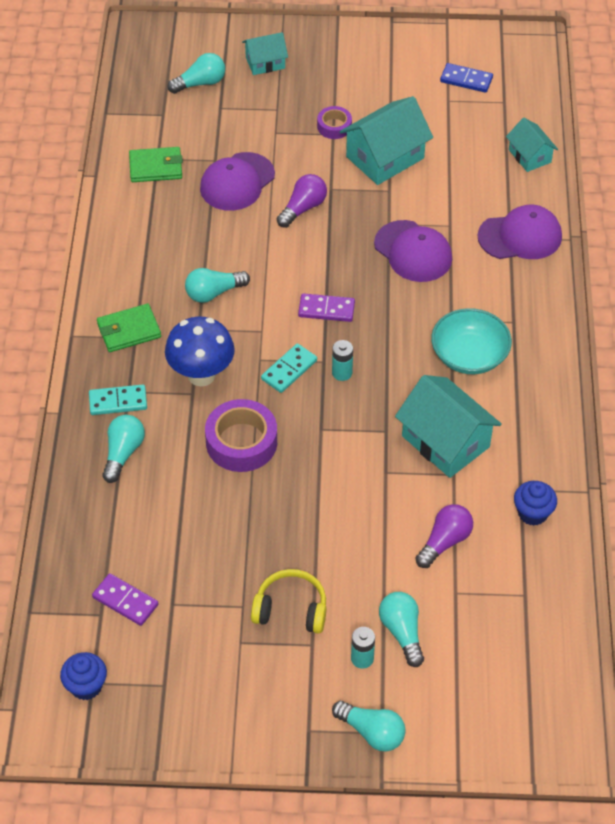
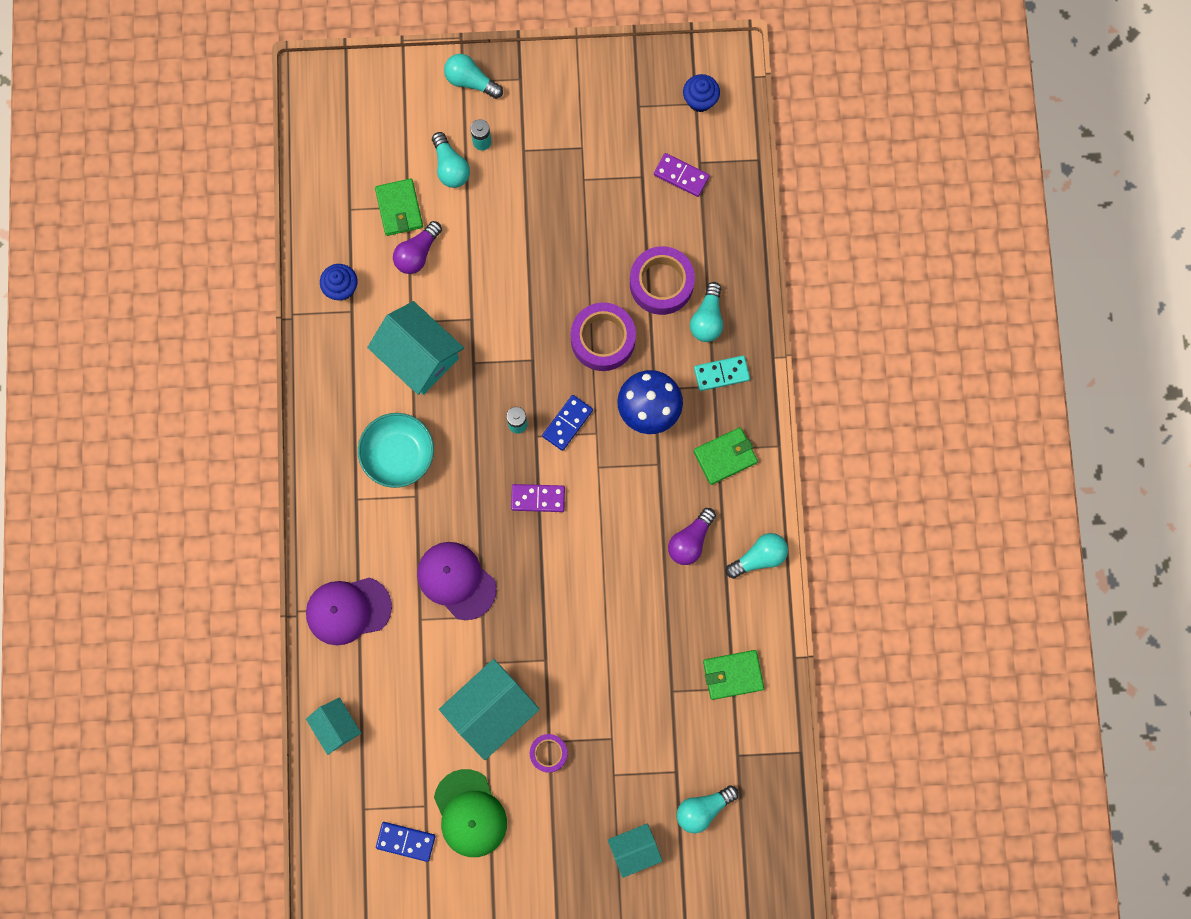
camera: 175 degrees right, 25 degrees up
turquoise light bulb [185,268,250,303] -> turquoise light bulb moved to [726,533,788,579]
purple cap [200,152,275,211] -> none
yellow headphones [251,569,326,634] -> none
turquoise domino [261,343,317,393] -> blue domino [542,395,593,451]
purple light bulb [277,174,327,228] -> purple light bulb moved to [668,508,716,565]
none -> green wallet [375,178,423,236]
none -> green cap [434,769,507,857]
none -> purple tape [630,246,695,315]

